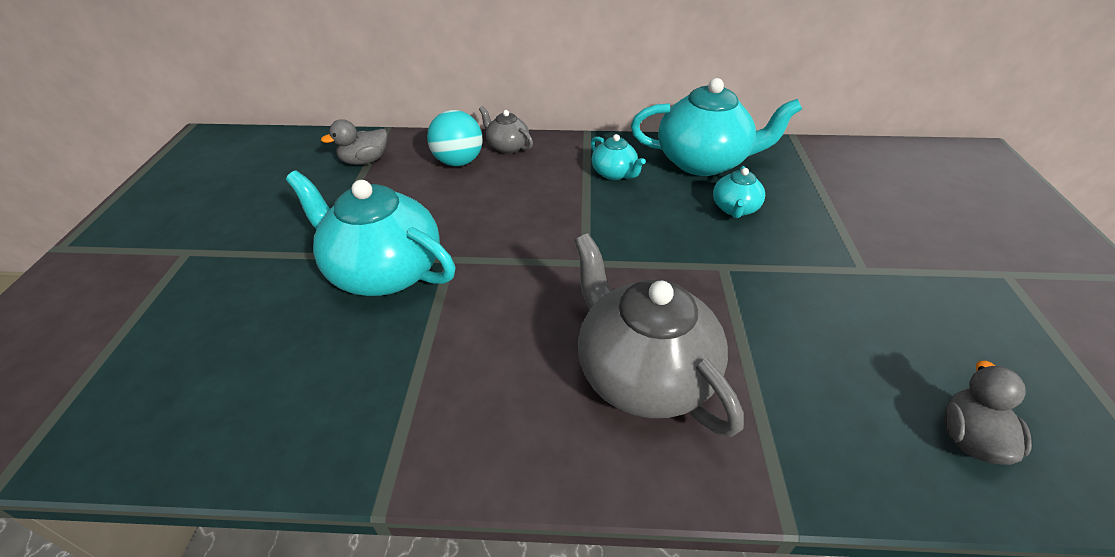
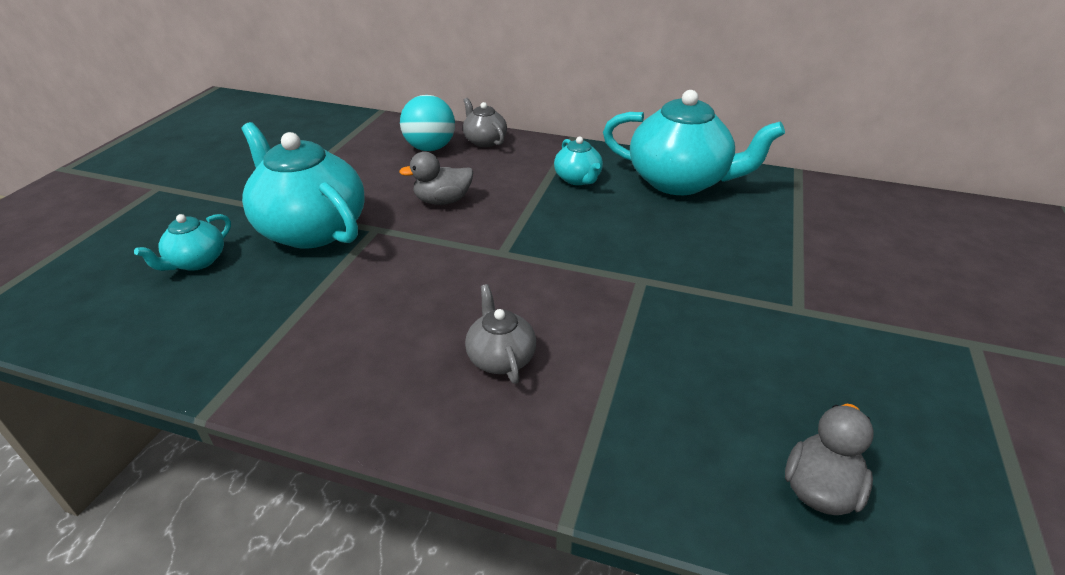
camera: 15 degrees right, 5 degrees down
grey duck [321,119,387,165] -> grey duck moved to [399,152,473,205]
grey teapot [574,233,744,437] -> grey teapot [465,284,536,384], size x0.49
turquoise teapot [713,166,765,218] -> turquoise teapot moved to [134,214,231,271]

